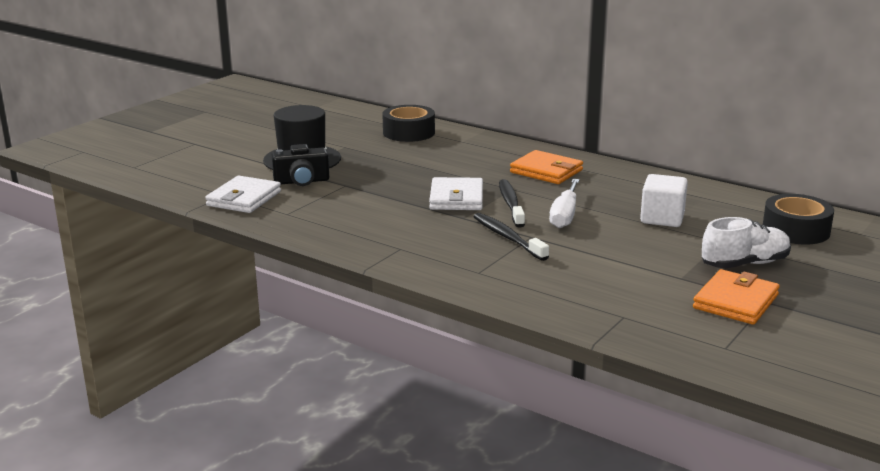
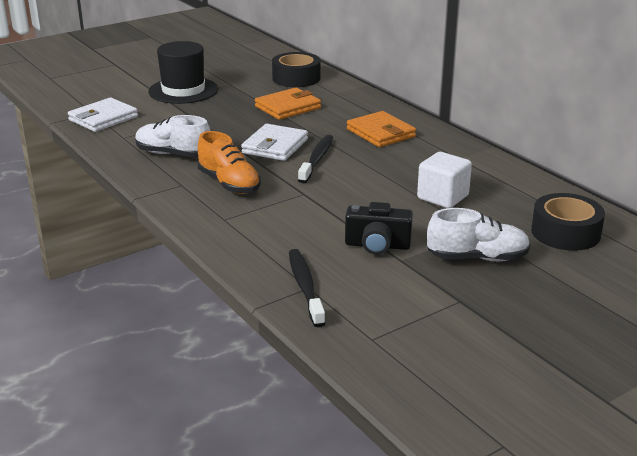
camera: 20 degrees right, 5 degrees up
black camera [272,144,329,186] -> black camera moved to [345,202,413,255]
black toothbrush [473,213,549,261] -> black toothbrush moved to [289,249,326,327]
white screwdriver [549,179,580,228] -> none
orange wallet [693,269,780,325] -> orange wallet moved to [255,88,321,120]
none -> white shoe [135,115,211,157]
none -> orange shoe [198,131,261,194]

